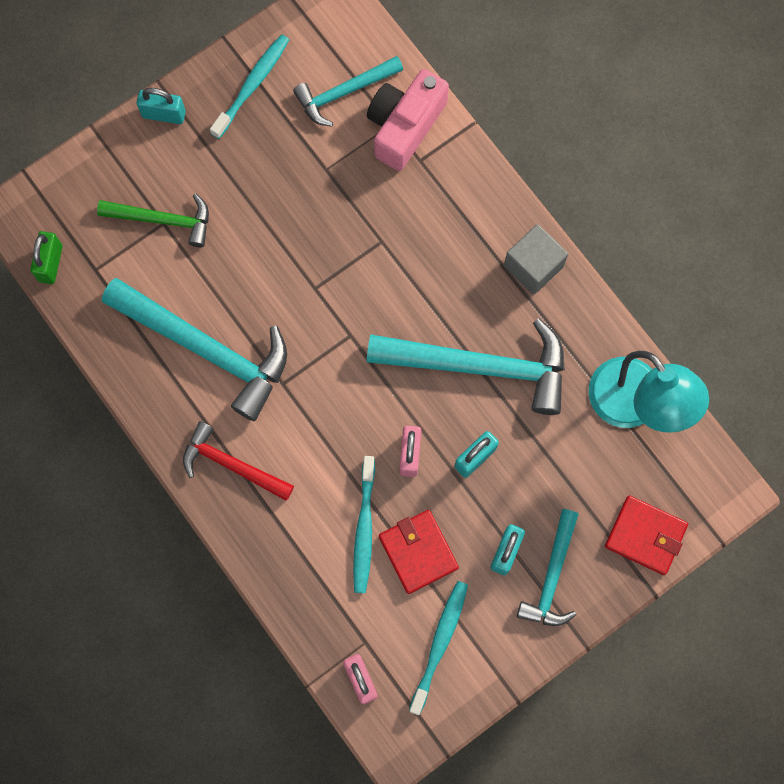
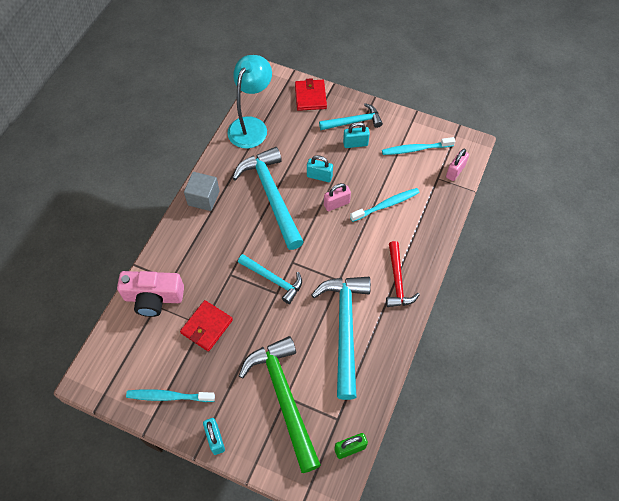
camera: 120 degrees left, 15 degrees down
green hammer [97,194,209,247] -> green hammer [239,336,321,473], size x1.73
turquoise hammer [293,56,403,127] -> turquoise hammer moved to [238,254,302,304]
red wallet [379,510,459,594] -> red wallet moved to [180,300,233,351]

